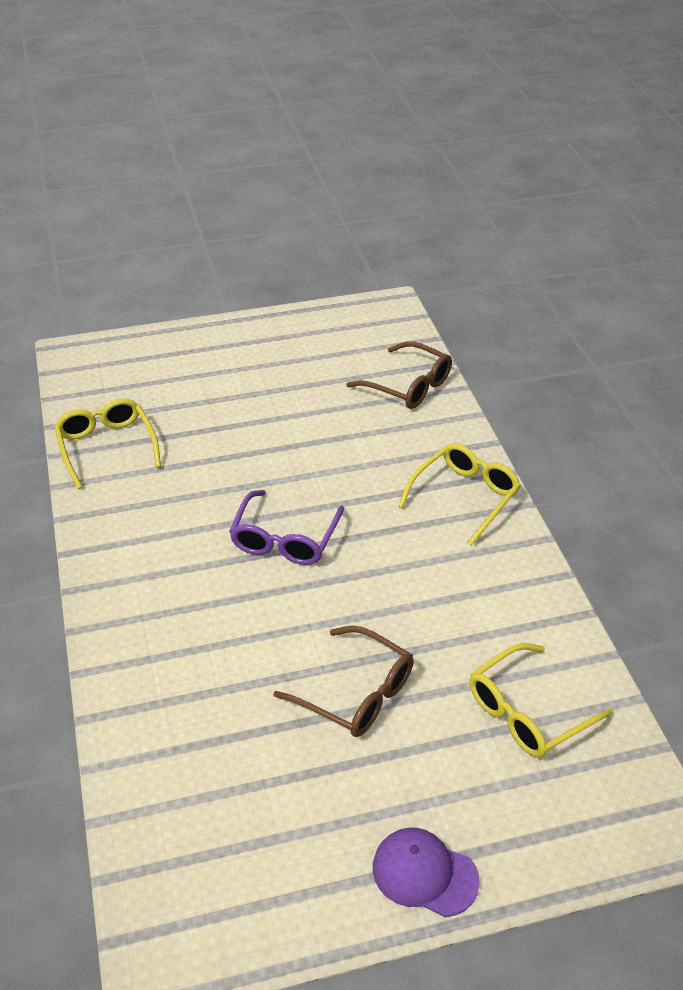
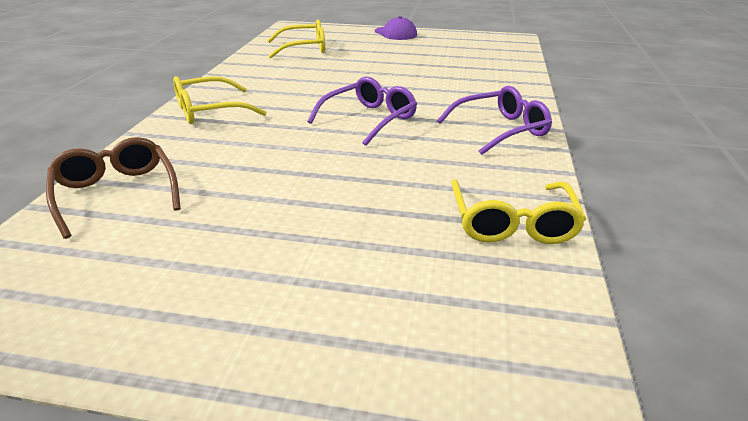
camera: 155 degrees left, 10 degrees down
brown glasses [273,626,414,737] -> none
none -> purple glasses [437,86,552,155]

